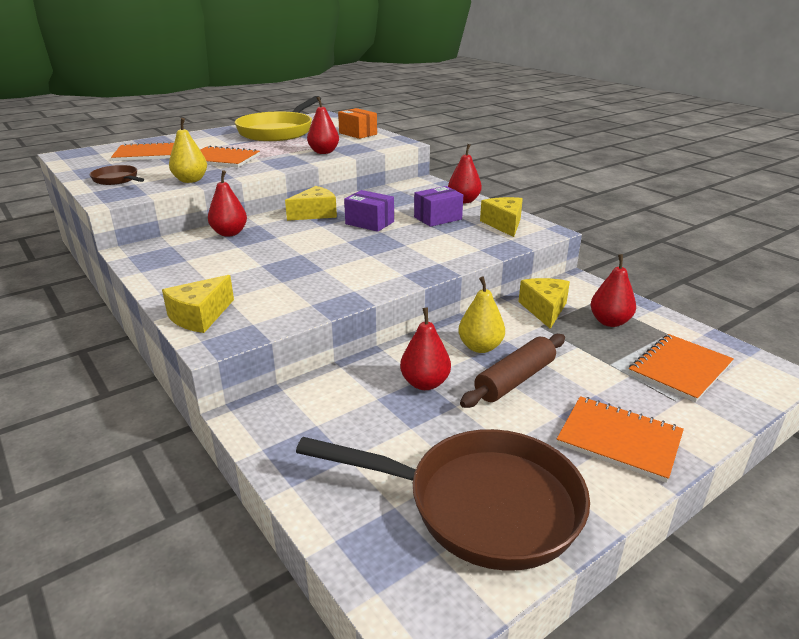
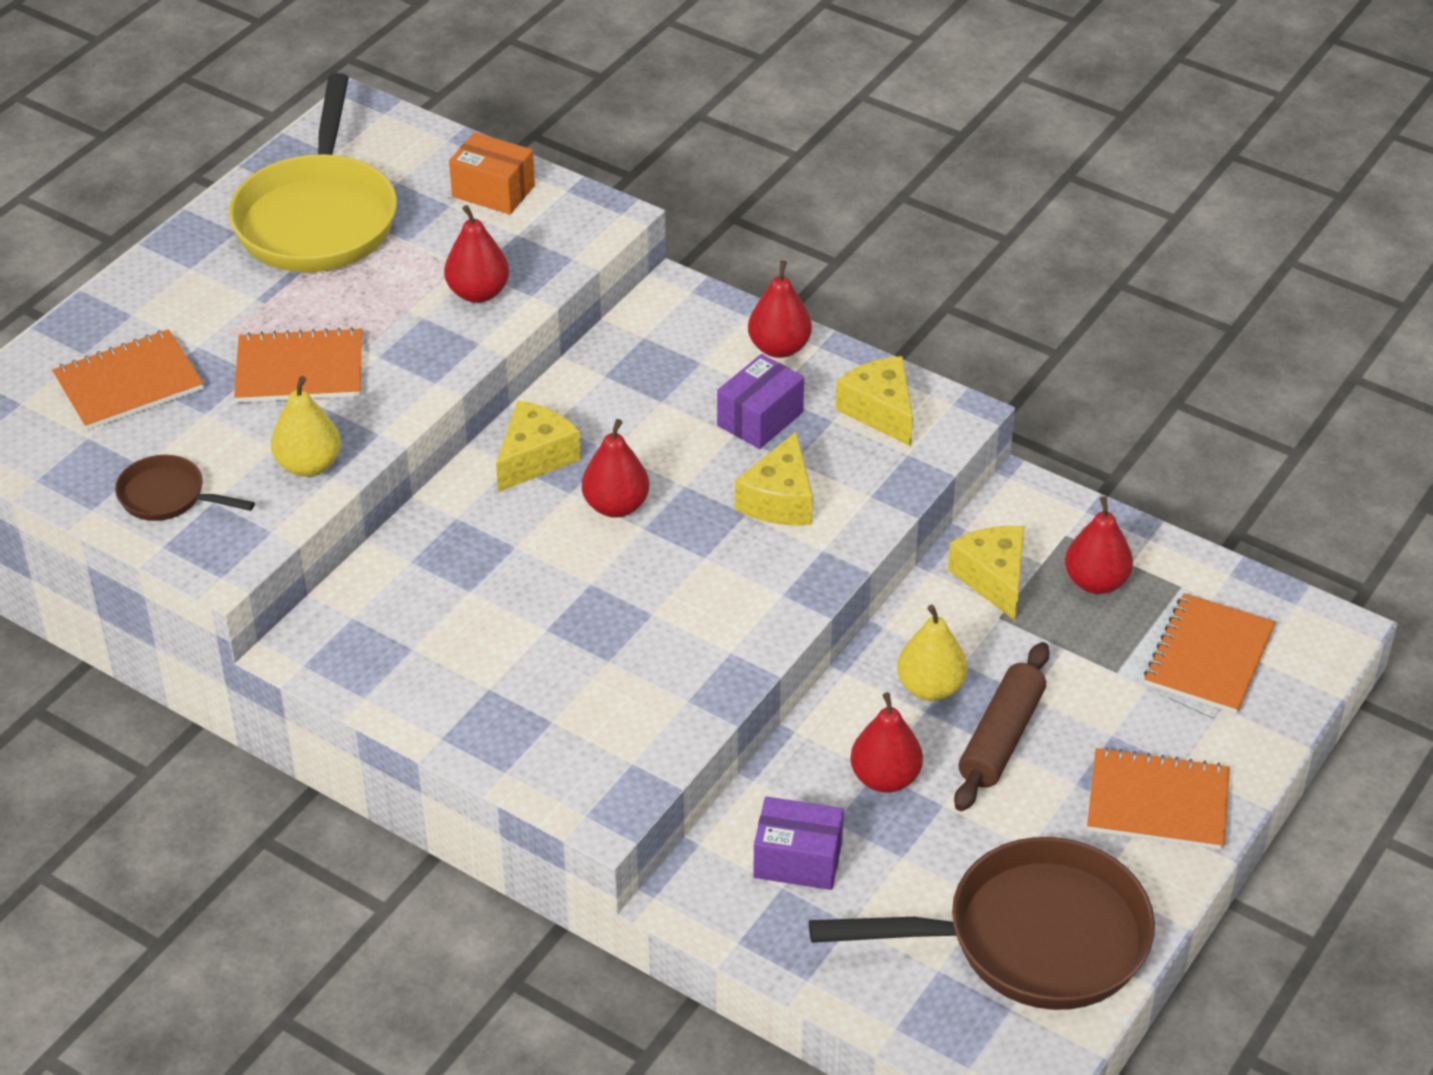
camera: 20 degrees left, 15 degrees up
yellow cheese [162,275,234,333] -> yellow cheese moved to [735,432,813,526]
red pear [208,170,247,237] -> red pear moved to [582,419,649,518]
purple box [344,190,394,232] -> purple box moved to [753,796,844,890]

